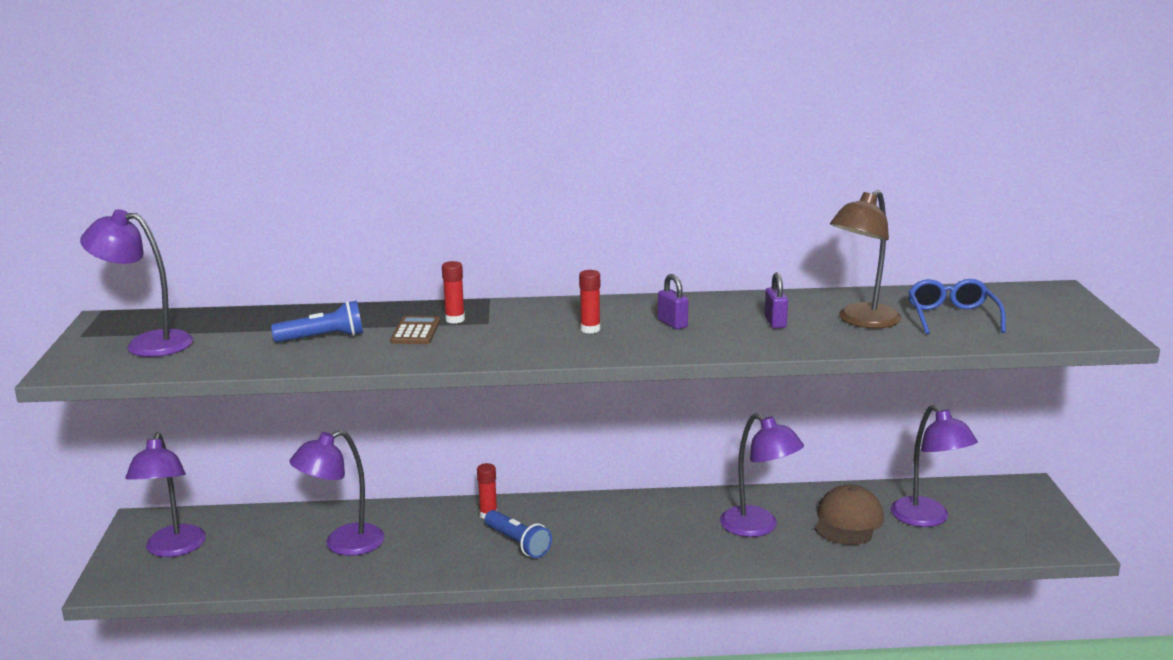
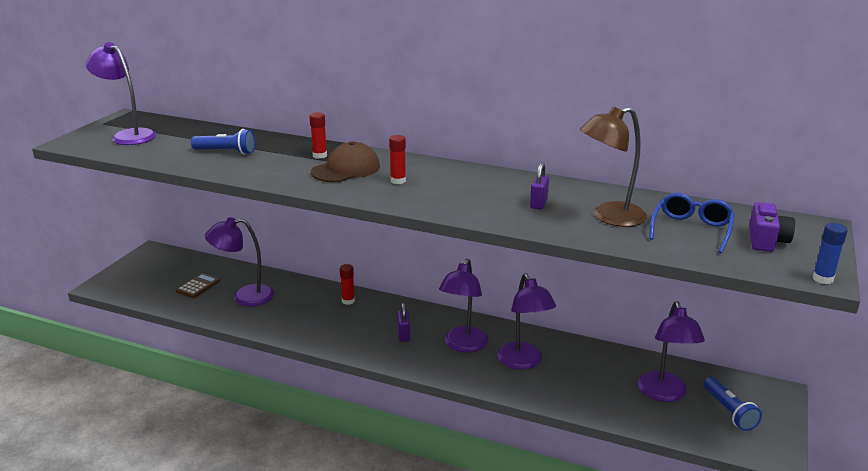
camera: 25 degrees right, 5 degrees up
purple lamp [125,432,206,557] -> purple lamp moved to [439,259,488,352]
brown calculator [390,316,440,344] -> brown calculator moved to [176,273,220,298]
blue flashlight [485,510,552,558] -> blue flashlight moved to [704,377,762,431]
purple padlock [658,274,688,330] -> purple padlock moved to [397,303,410,341]
brown cap [815,484,884,545] -> brown cap moved to [311,141,380,182]
none -> purple camera [749,202,795,252]
none -> blue glue stick [813,223,848,284]

